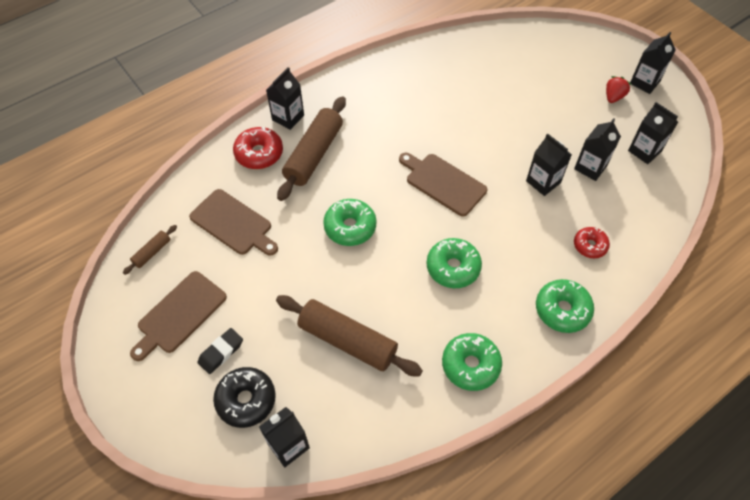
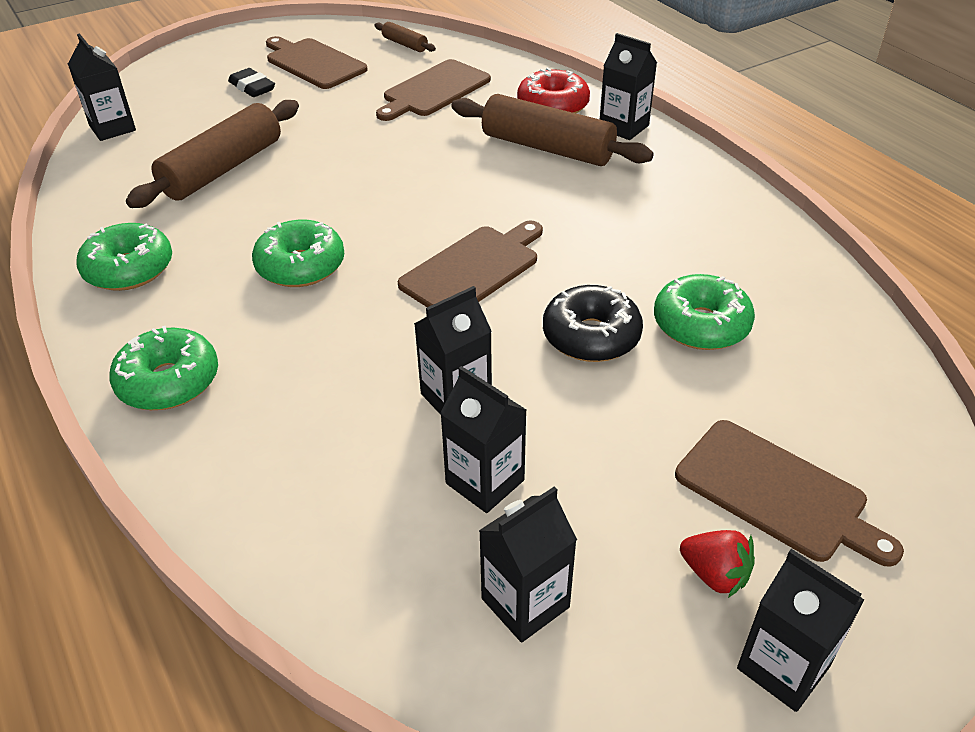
camera: 95 degrees right, 15 degrees down
black donut [213,367,276,428] -> black donut moved to [543,285,643,362]
green donut [323,199,376,246] -> green donut moved to [654,274,755,350]
red donut [574,227,610,258] -> none
none -> brown cutting board [675,420,904,567]

